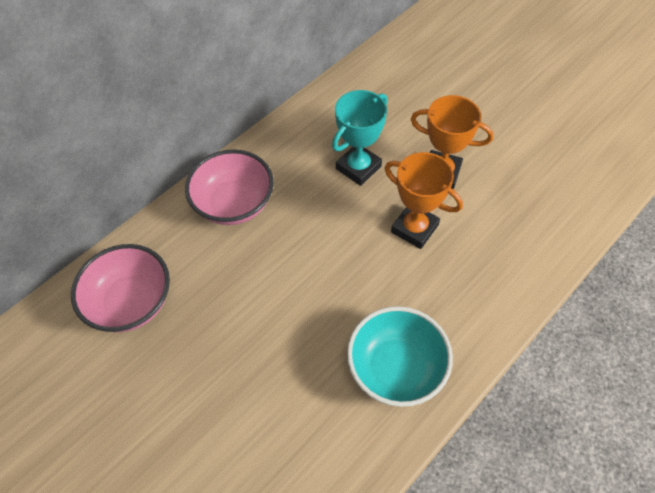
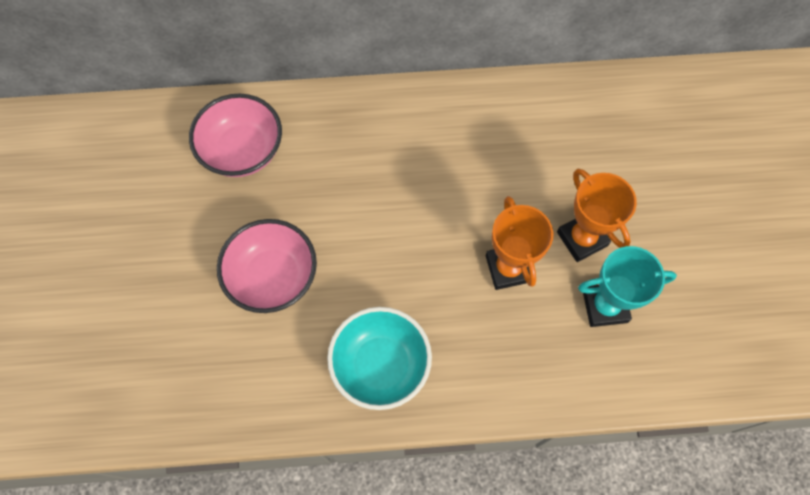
camera: 40 degrees right, 10 degrees up
pink bowl [185,149,274,225] -> pink bowl moved to [217,219,317,313]
turquoise trophy [332,90,388,186] -> turquoise trophy moved to [578,246,677,327]

